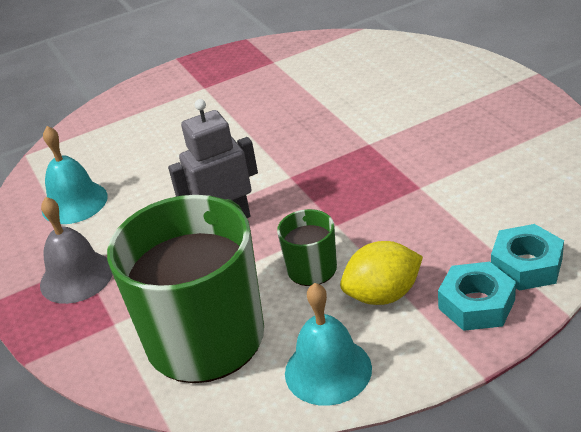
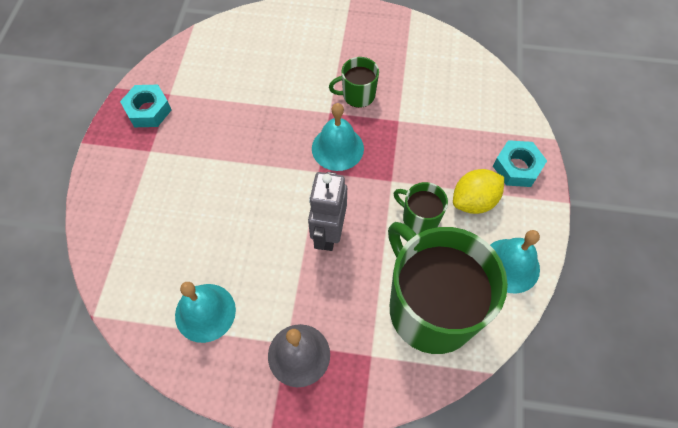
camera: 60 degrees left, 25 degrees up
yellow lemon [340,241,423,305] -> yellow lemon turned 45 degrees clockwise [453,169,504,214]
turquoise nut [491,224,564,291] -> turquoise nut moved to [120,85,171,127]
none -> turquoise bell [312,103,364,171]
none -> green mug [329,57,379,108]

